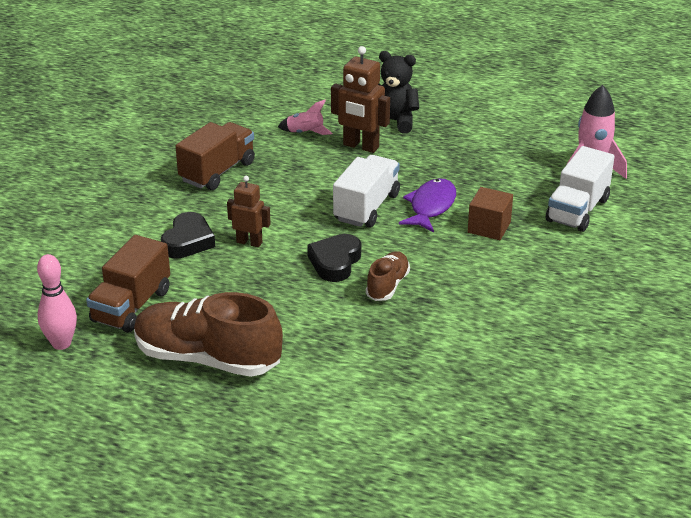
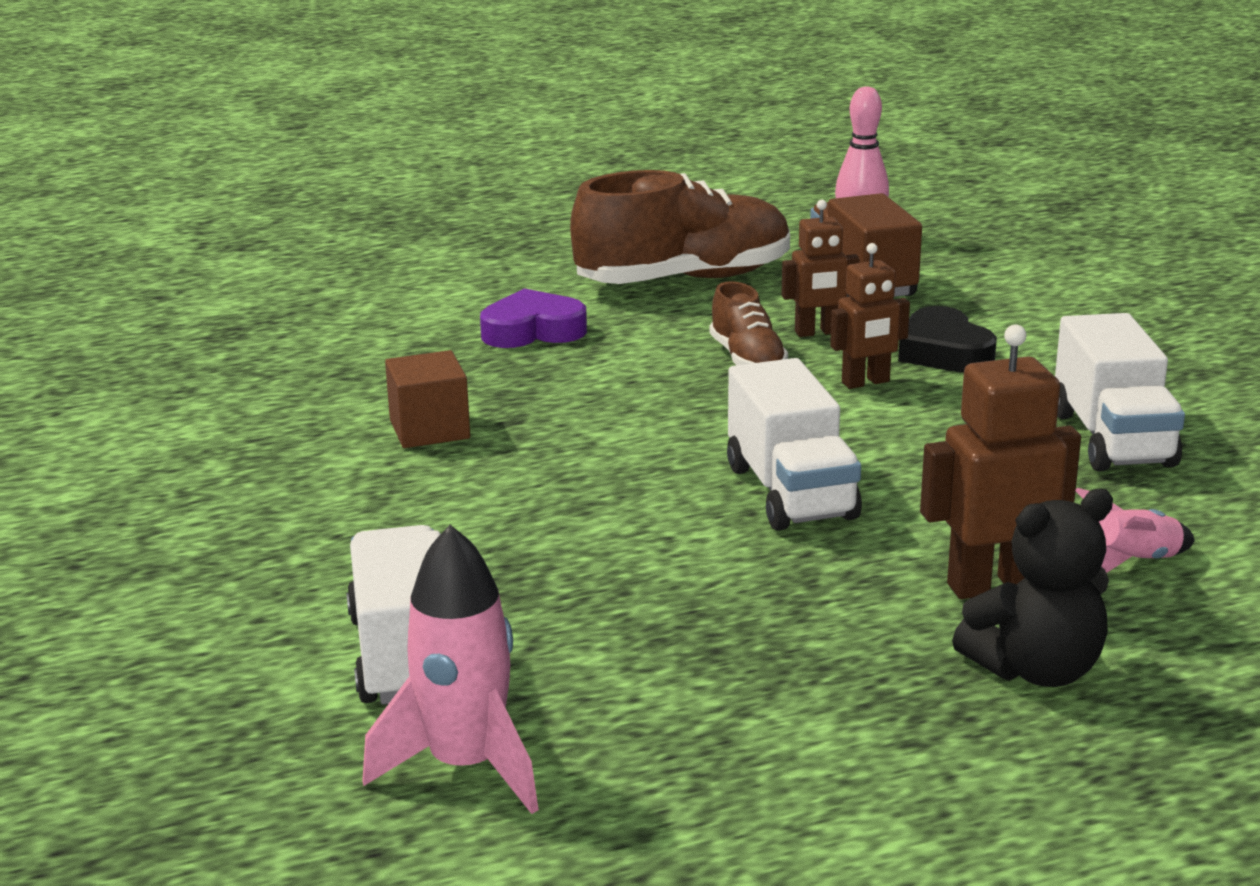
camera: 140 degrees right, 10 degrees down
brown truck [175,122,255,190] -> white truck [1055,313,1185,472]
black heart [307,234,361,282] -> none
brown shoe [366,251,410,301] -> brown shoe moved to [710,281,788,365]
purple fish [399,178,456,232] -> none
brown cube [468,187,513,240] -> brown cube moved to [385,350,470,448]
none -> purple heart [480,288,587,348]
none -> brown robot [782,200,860,337]

